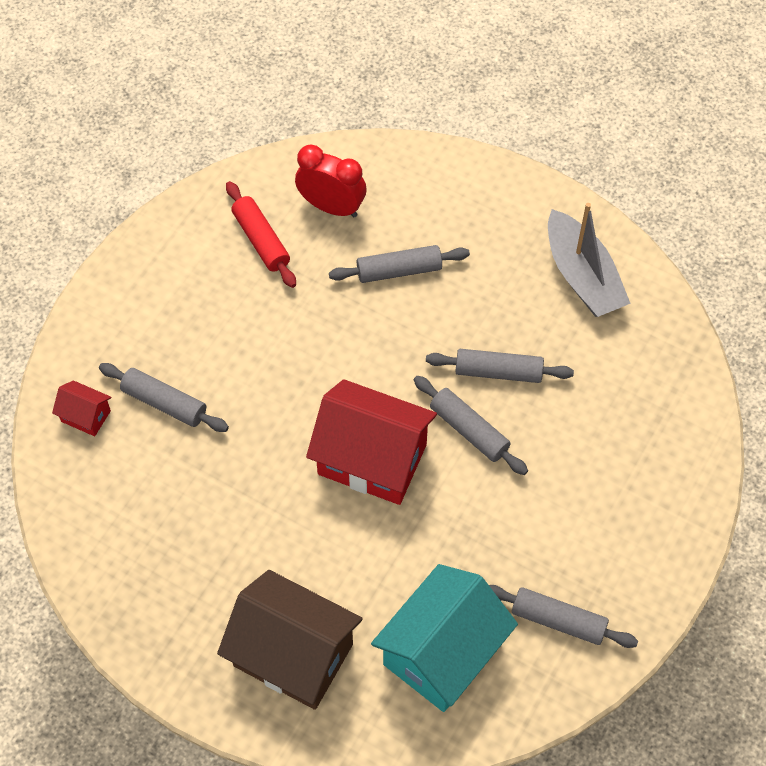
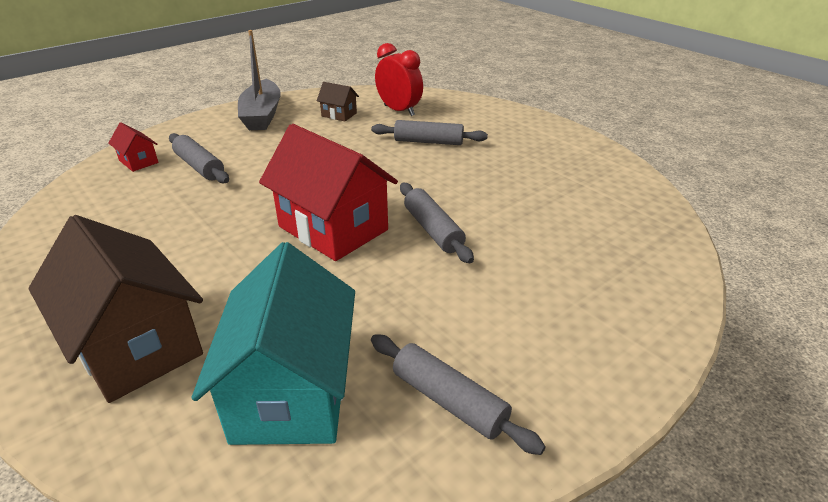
camera: 20 degrees right, 25 degrees down
red rolling pin [226,181,296,288] -> brown house [317,82,359,121]
turquoise house [371,564,518,712] -> turquoise house turned 60 degrees counterclockwise [191,242,355,445]
grey rolling pin [426,349,574,383] -> none
grey boat [548,203,631,317] -> grey boat moved to [238,30,281,130]

